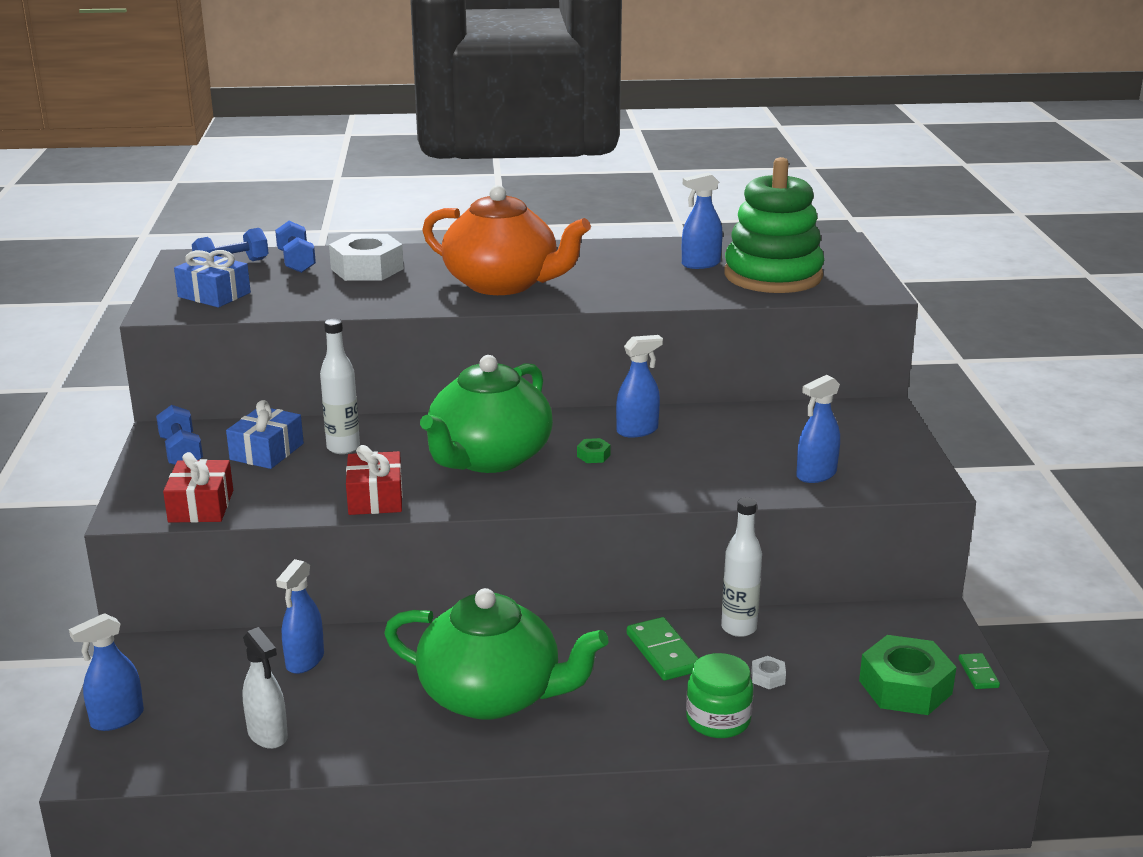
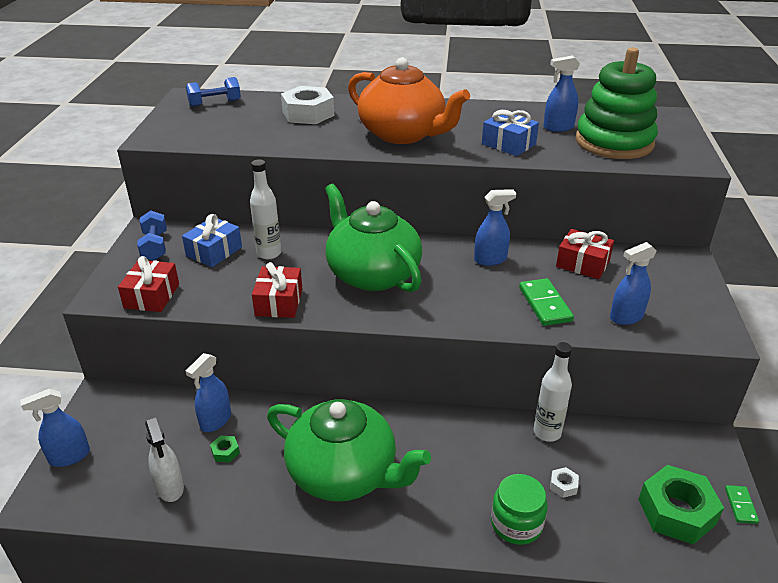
camera: 10 degrees right, 10 degrees up
blue gift [174,250,251,307] -> blue gift moved to [482,110,539,156]
blue dumbbell [275,221,316,273] -> none
green teapot [420,355,553,473] -> green teapot turned 105 degrees clockwise [325,184,422,292]
green nut [577,438,611,463] -> green nut moved to [210,435,240,463]
green domino [627,617,699,680] -> green domino moved to [519,278,574,326]
none -> red gift [556,229,614,279]

